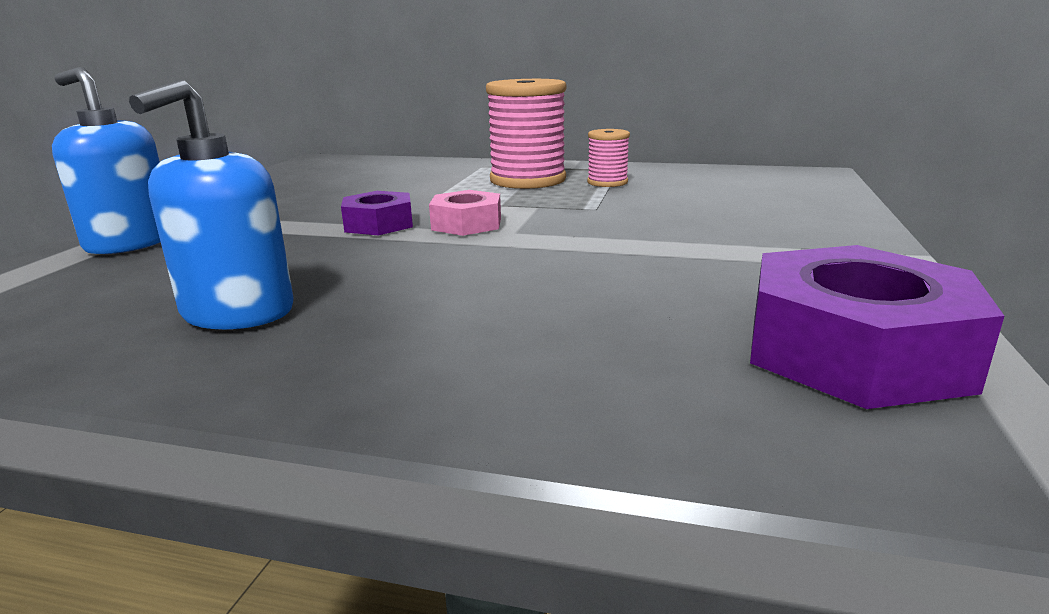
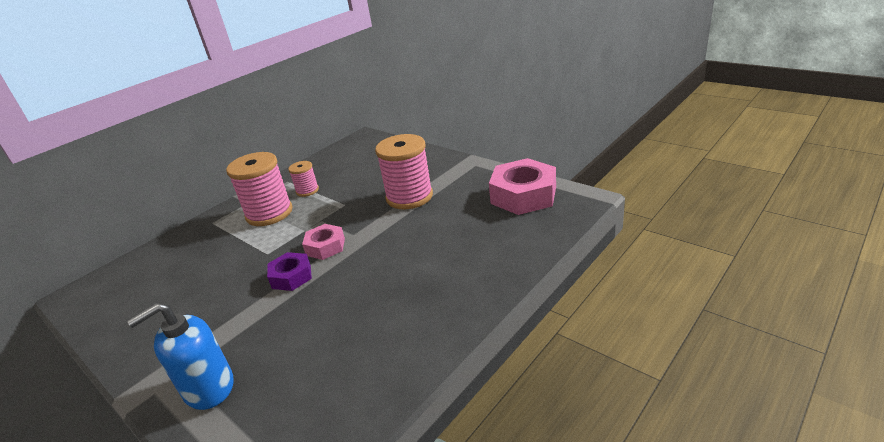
camera: 60 degrees left, 10 degrees up
blue soap dispenser [129,79,294,330] -> none
purple nut [750,245,1004,409] -> pink nut [489,158,556,215]
none -> pink spool [375,134,433,209]

